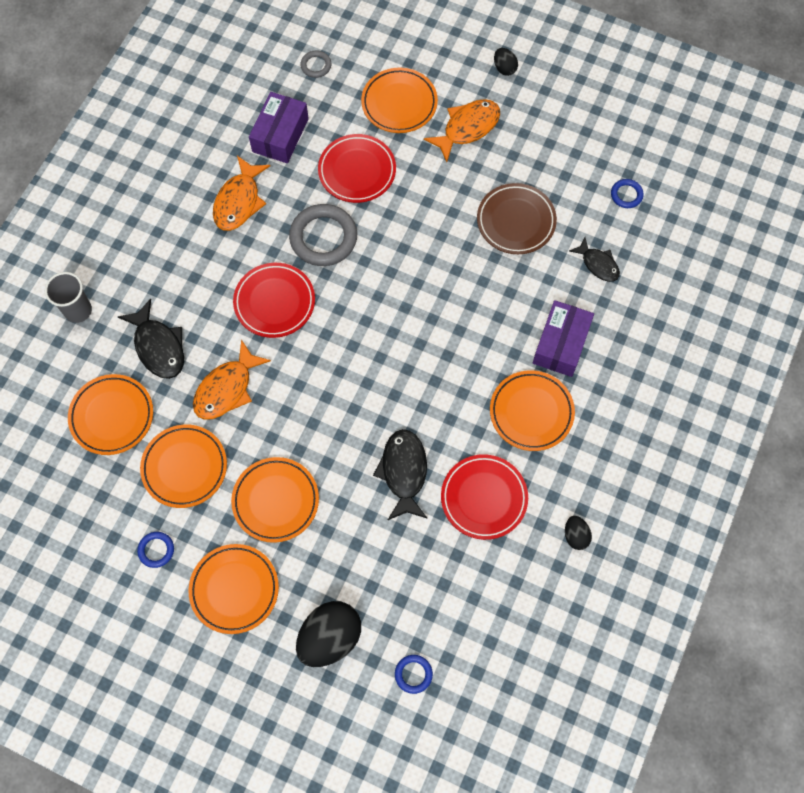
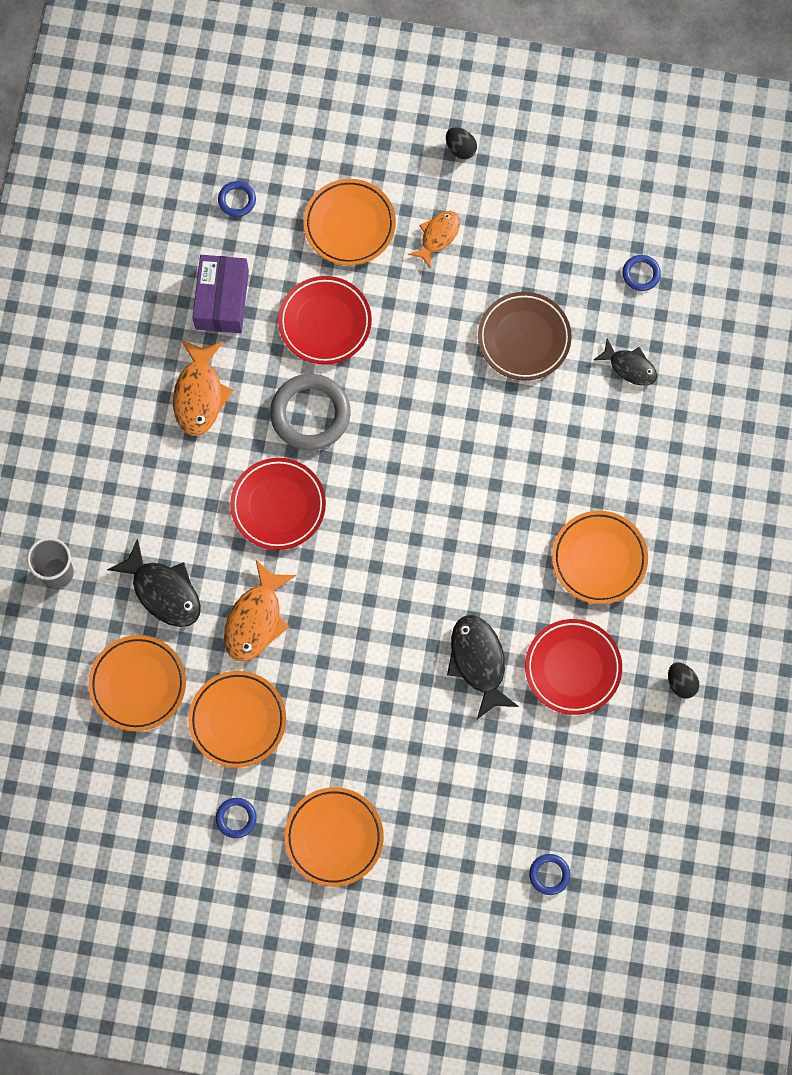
camera: 15 degrees left, 5 degrees up
orange plate [231,457,319,543] -> none
black egg [296,601,361,667] -> none
grey ring [300,50,332,78] -> blue ring [218,181,256,217]
orange fish [424,99,500,162] -> orange fish [408,211,460,269], size x0.64
purple box [533,300,594,377] -> none

